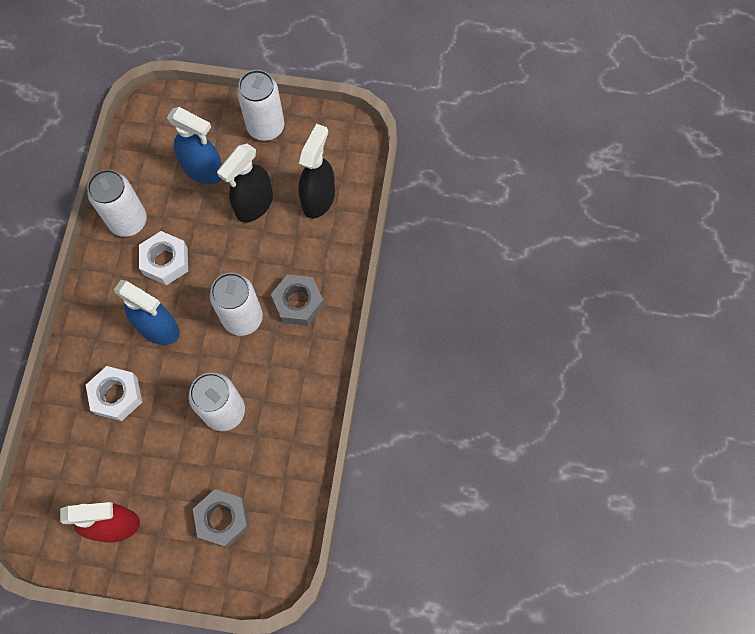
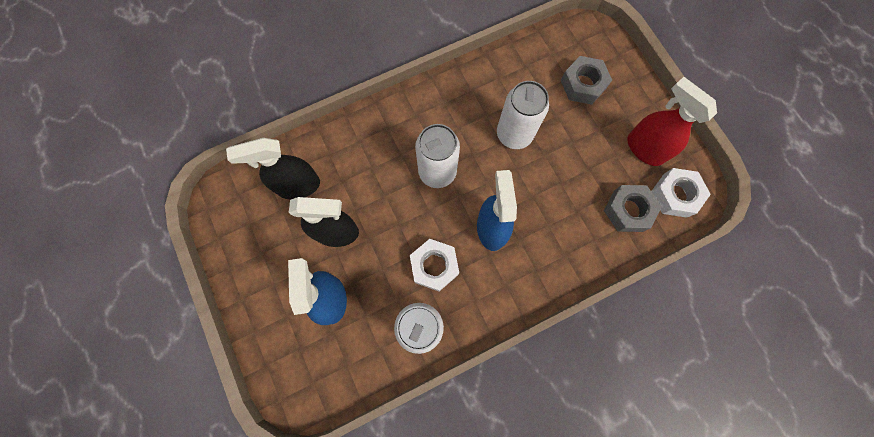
camera: 125 degrees left, 5 degrees up
white nut [86,366,142,421] -> white nut moved to [651,168,711,218]
white can [237,70,285,141] -> none
grey nut [271,274,324,326] -> grey nut moved to [604,185,662,232]

